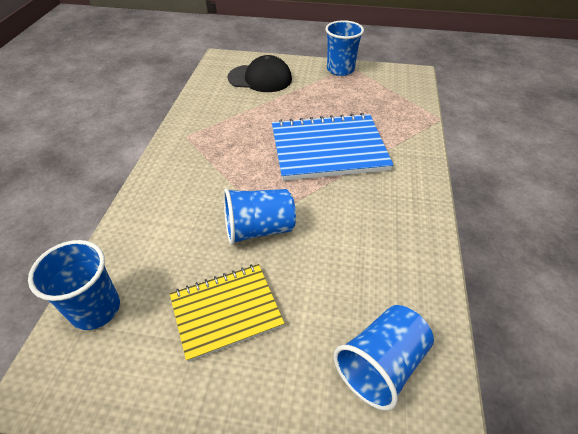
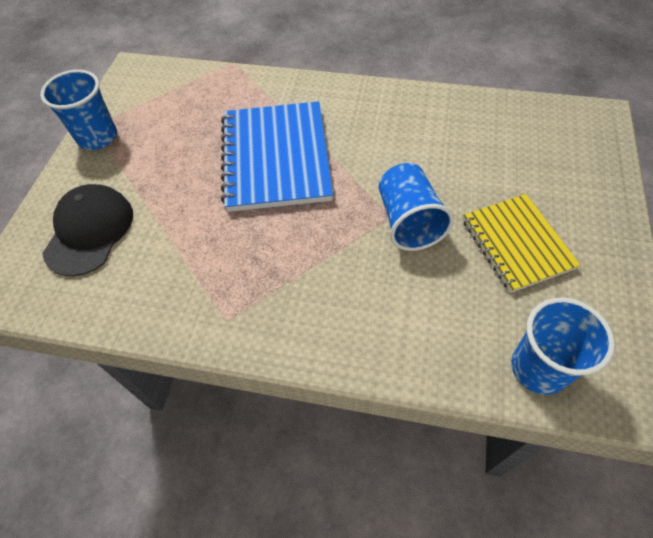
camera: 85 degrees left, 10 degrees up
blue cup [334,305,434,411] -> none

